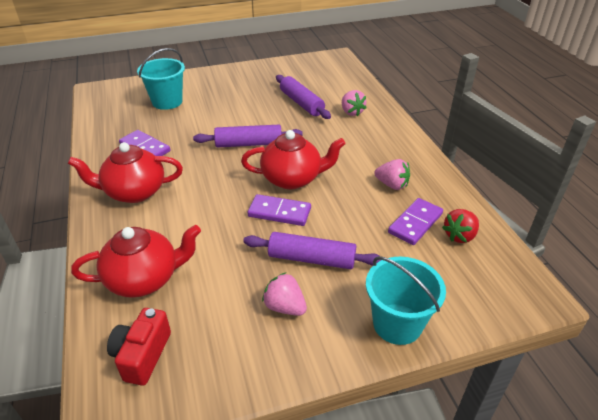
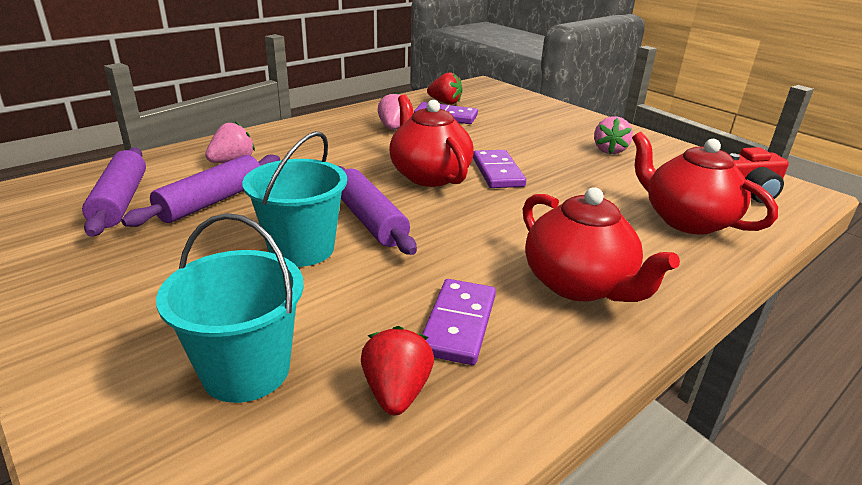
camera: 115 degrees left, 10 degrees down
purple rolling pin [243,232,381,269] -> purple rolling pin moved to [82,147,146,237]
turquoise bucket [366,256,446,345] -> turquoise bucket moved to [242,131,347,267]
none -> red strawberry [361,326,434,415]

